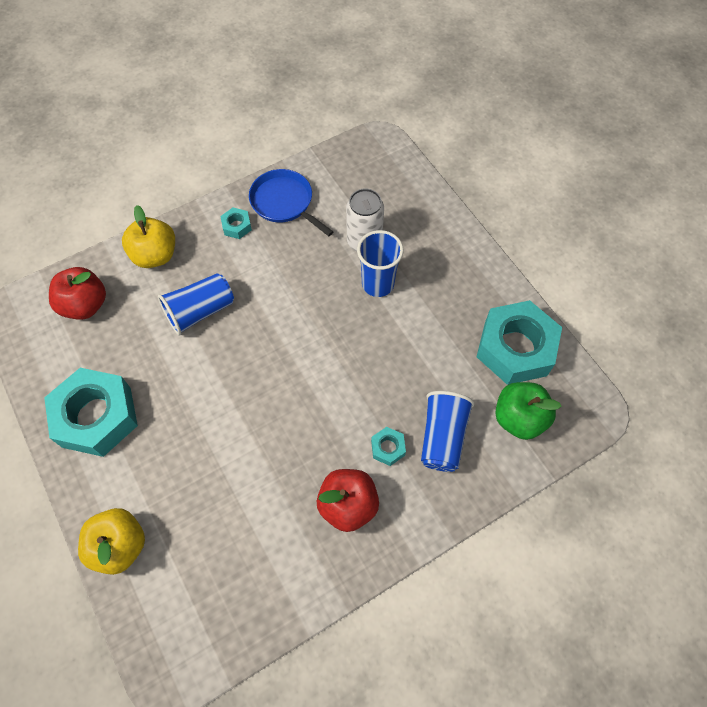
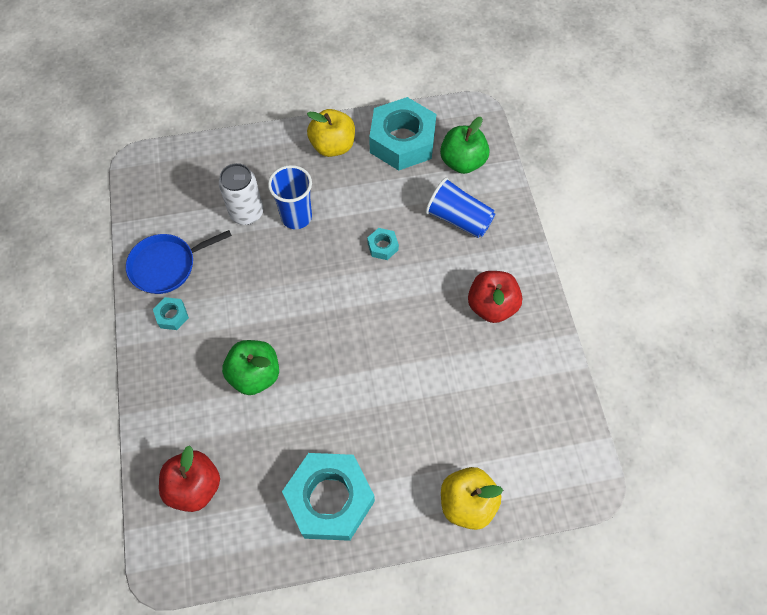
camera: 70 degrees left, 0 degrees up
yellow apple [122,205,175,268] -> yellow apple moved to [307,109,355,157]
blue cup [158,273,234,335] -> green apple [222,340,279,395]
turquoise nut [371,427,406,466] -> turquoise nut moved to [367,228,399,260]

